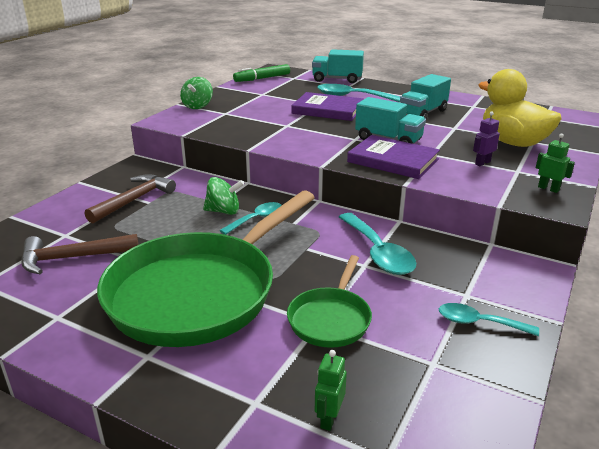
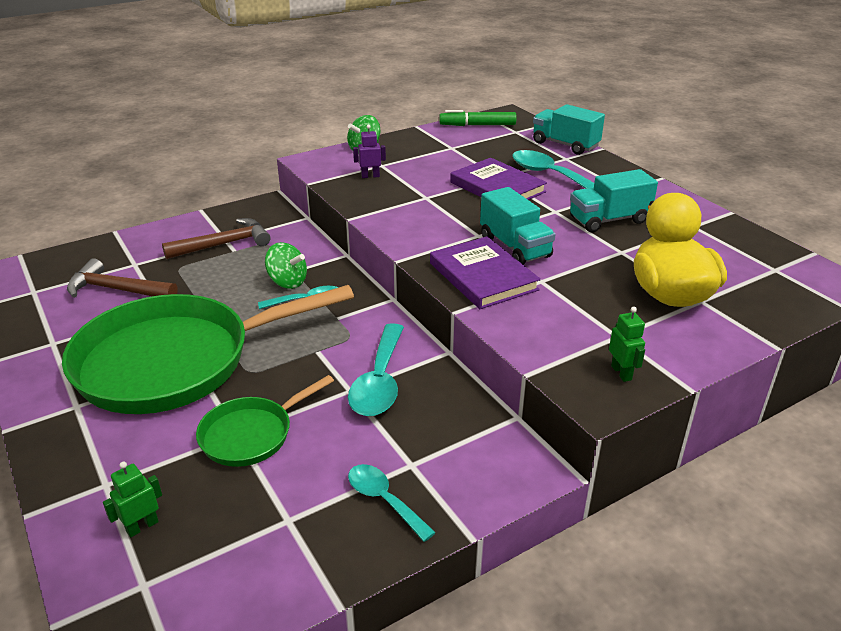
camera: 30 degrees right, 5 degrees up
purple robot [473,112,500,166] -> purple robot moved to [353,125,386,178]

